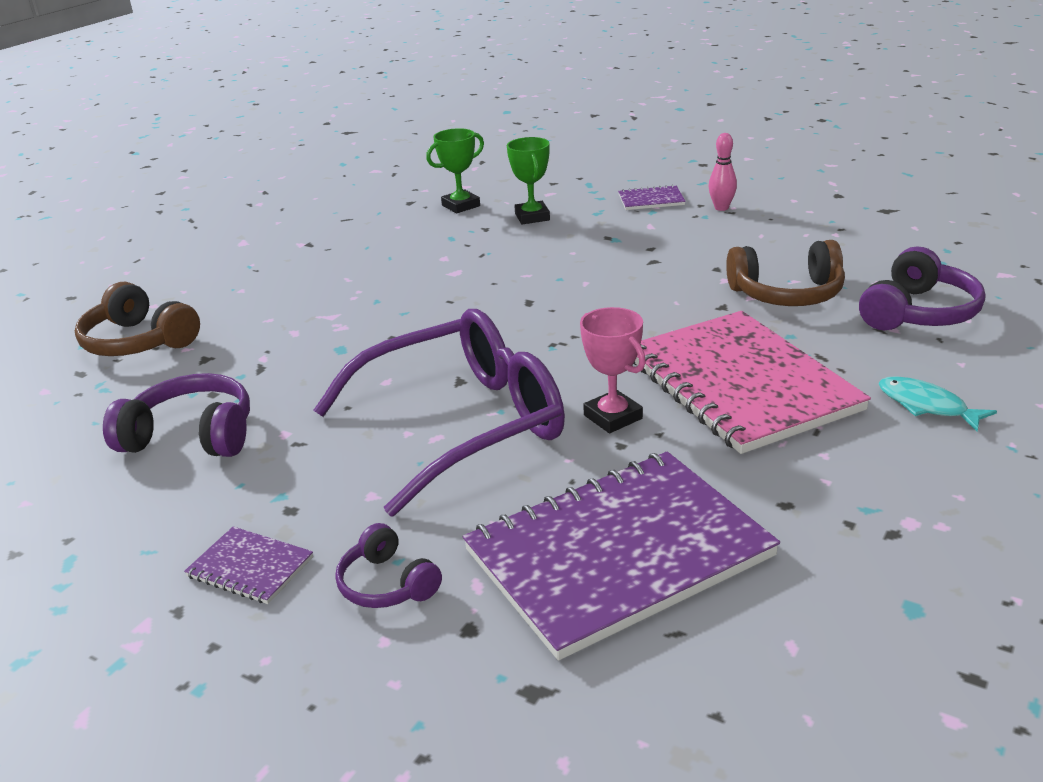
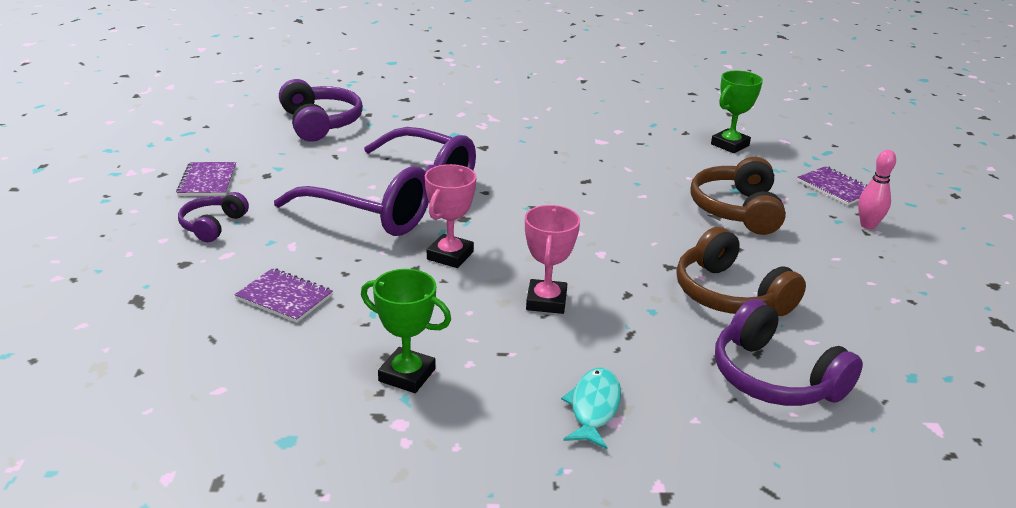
camera: 55 degrees right, 0 degrees up
brown headphones [75,282,200,356] -> brown headphones moved to [690,157,786,235]
green trophy [426,128,484,213] -> green trophy moved to [361,269,451,393]
purple notebook [463,452,780,661] -> purple notebook [234,268,333,323], size x0.41
pink notebook [633,311,871,454] -> pink trophy [525,205,580,314]
purple headphones [859,247,985,330] -> purple headphones turned 45 degrees clockwise [715,299,863,406]

